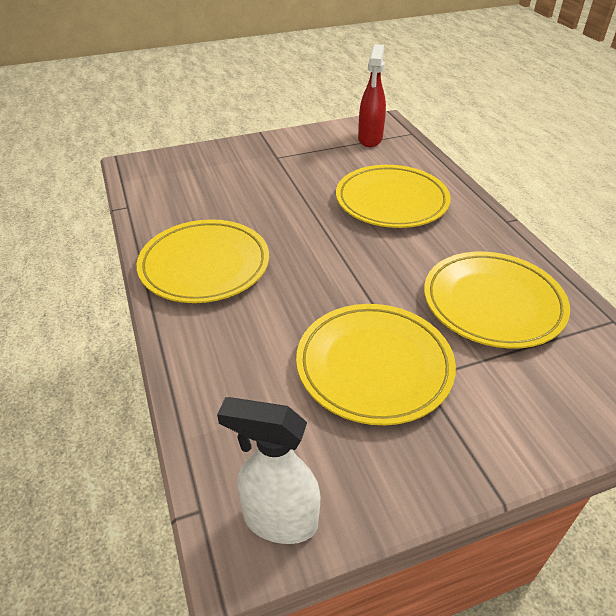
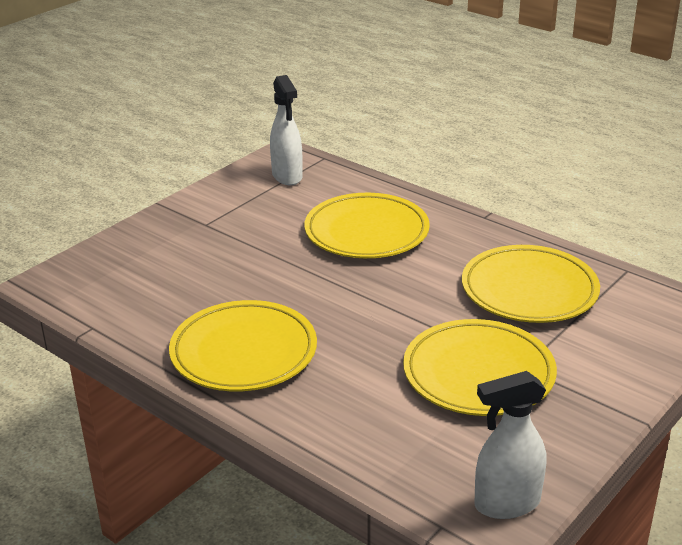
camera: 30 degrees left, 10 degrees down
red spray bottle [358,44,386,147] -> white spray bottle [270,75,303,185]

